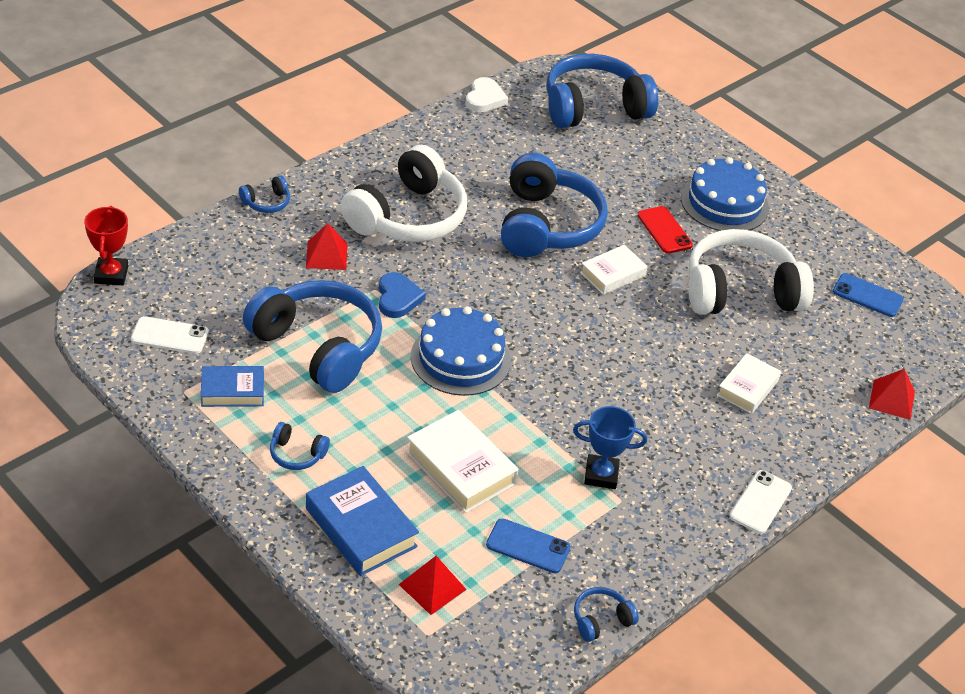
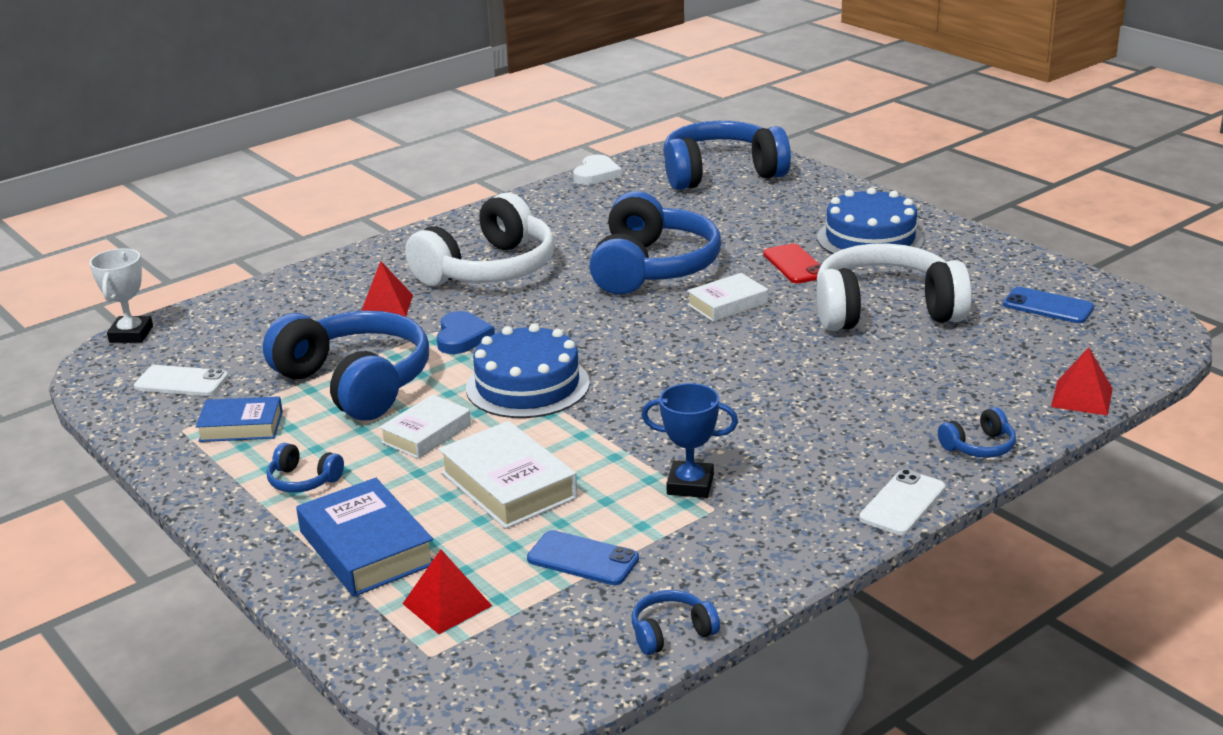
camera: 10 degrees right, 15 degrees down
red trophy [84,206,128,285] -> white trophy [89,248,153,342]
blue headphones [239,175,290,213] -> blue headphones moved to [938,407,1016,458]
white book [717,353,781,414] -> white book moved to [379,394,471,459]

